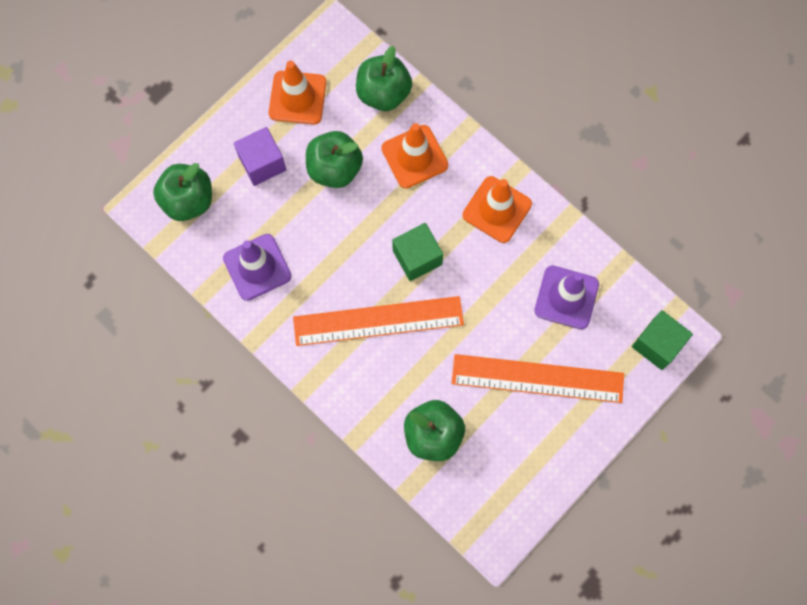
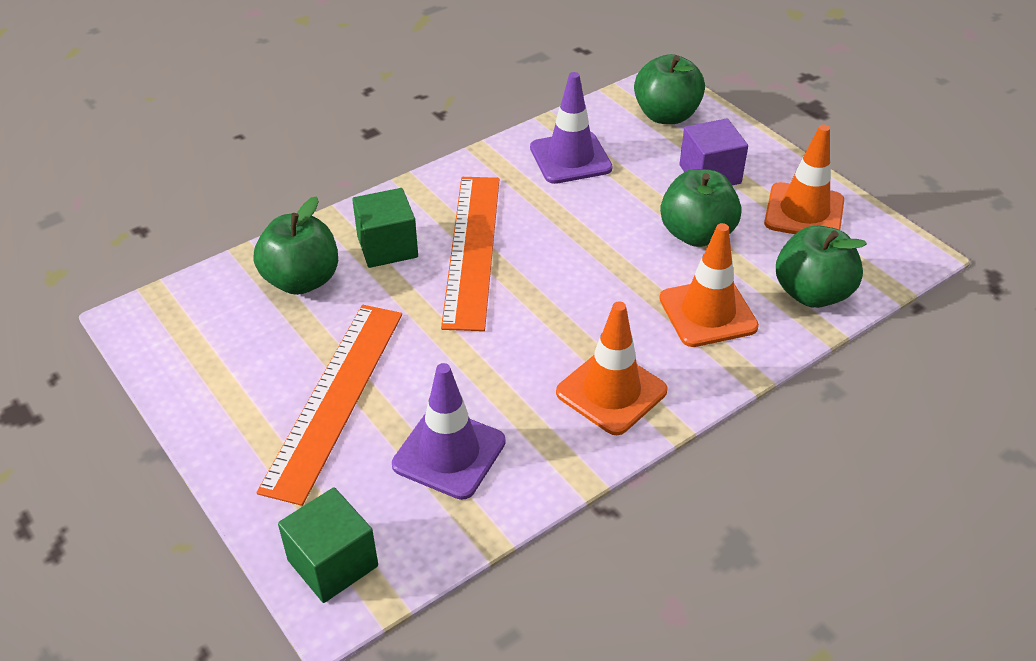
camera: 100 degrees right, 30 degrees down
green cube [392,223,443,281] -> green cube moved to [352,188,418,268]

